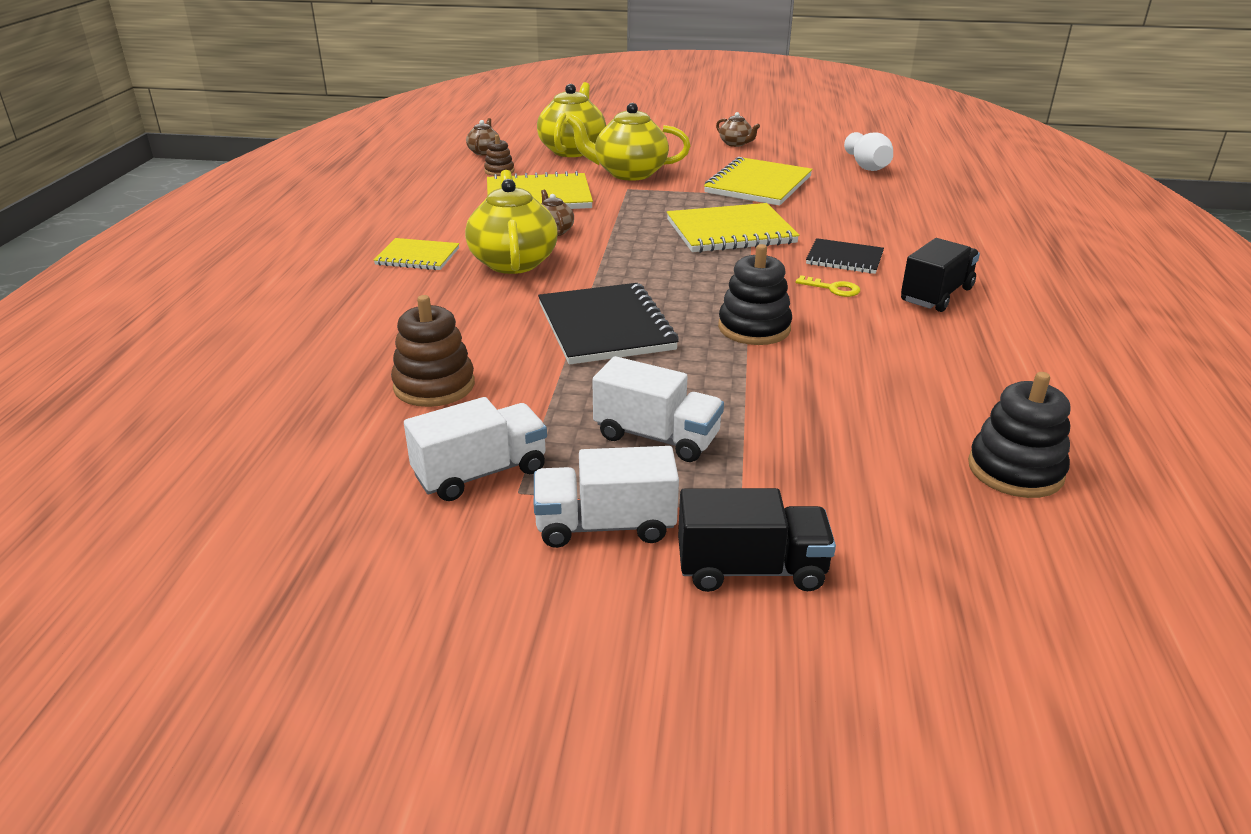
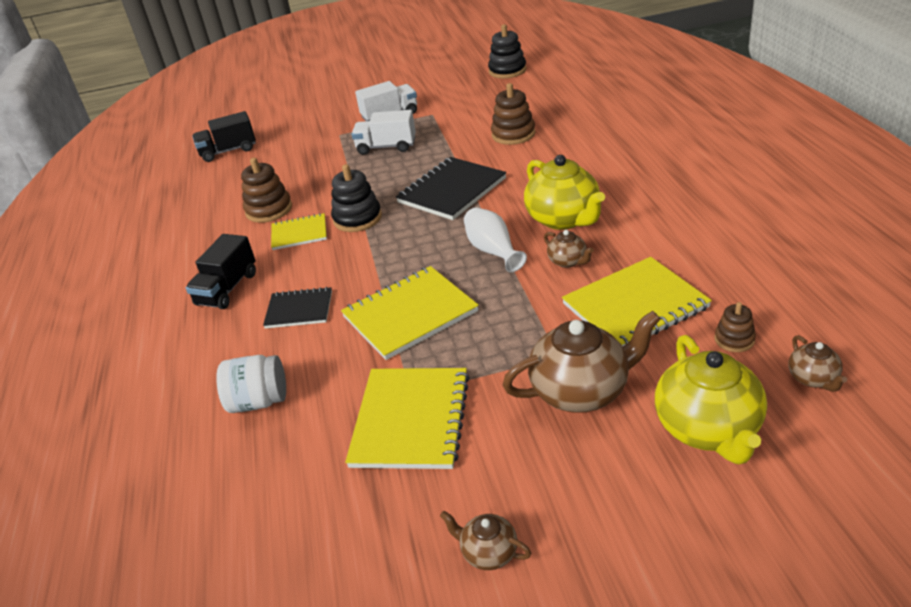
camera: 165 degrees right, 5 degrees up
yellow notebook [374,238,459,270] -> yellow notebook moved to [271,213,327,250]
white truck [404,397,547,501] -> none
black notebook [538,283,679,365] -> black notebook turned 75 degrees clockwise [396,157,506,220]
yellow teapot [566,103,691,181] -> brown teapot [503,311,660,413]
black truck [678,488,836,592] -> black truck moved to [192,111,256,162]
yellow key [795,275,860,297] -> none
white vase [844,132,893,171] -> white vase moved to [464,207,527,272]
black stacking toy [968,372,1070,498] -> black stacking toy moved to [488,24,526,78]
none -> white jar [216,355,286,413]
none -> brown stacking toy [241,158,292,223]

